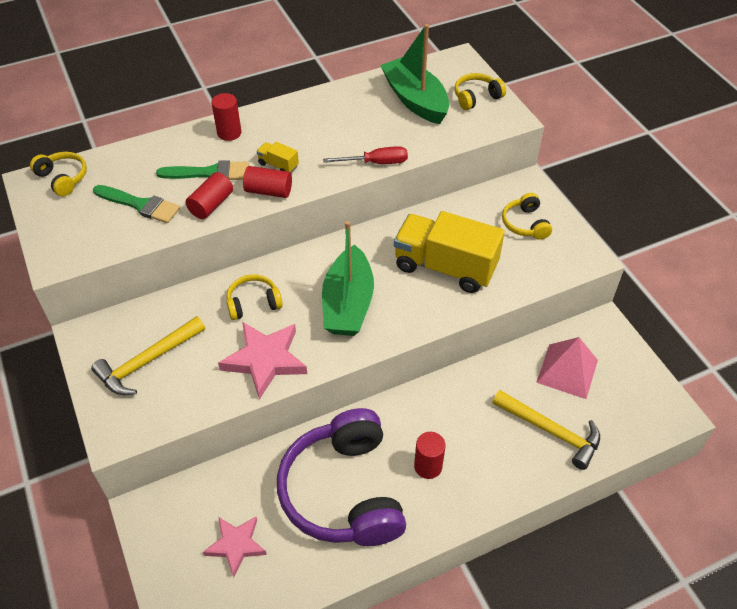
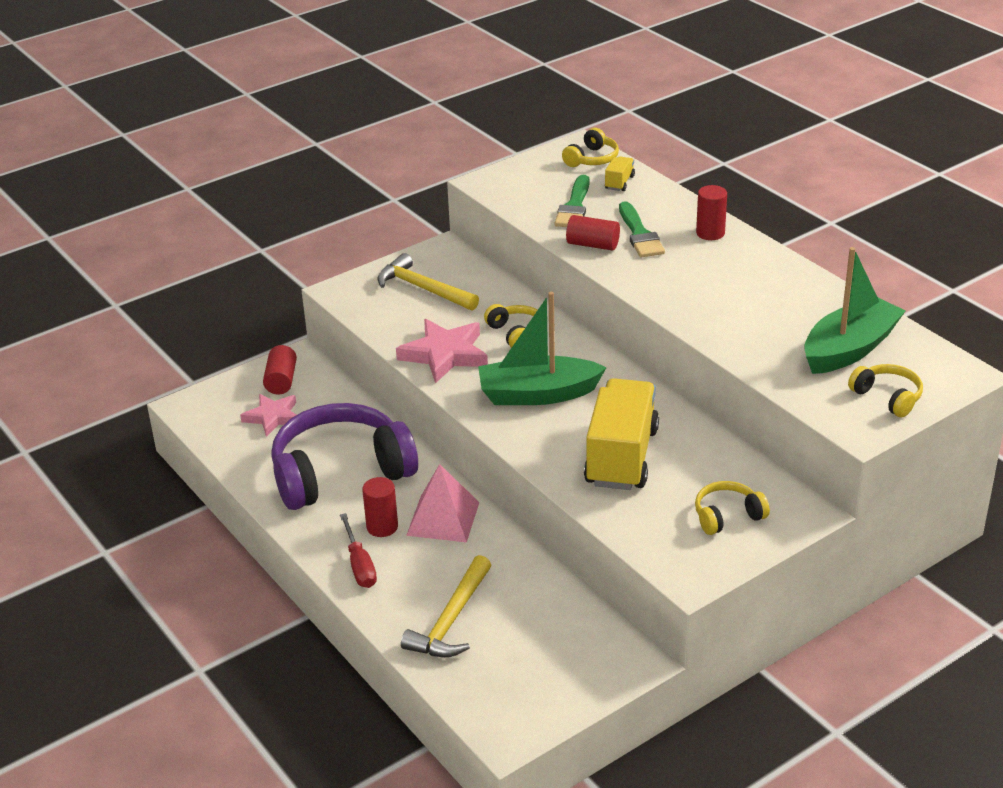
camera: 80 degrees right, 15 degrees down
red cylinder [243,166,292,198] -> red cylinder moved to [263,345,297,394]
yellow truck [256,142,299,173] -> yellow truck moved to [605,156,635,191]
red screwdriver [323,146,408,164] -> red screwdriver moved to [340,513,377,588]
pink pyramid [536,337,598,399] -> pink pyramid moved to [406,464,479,542]

